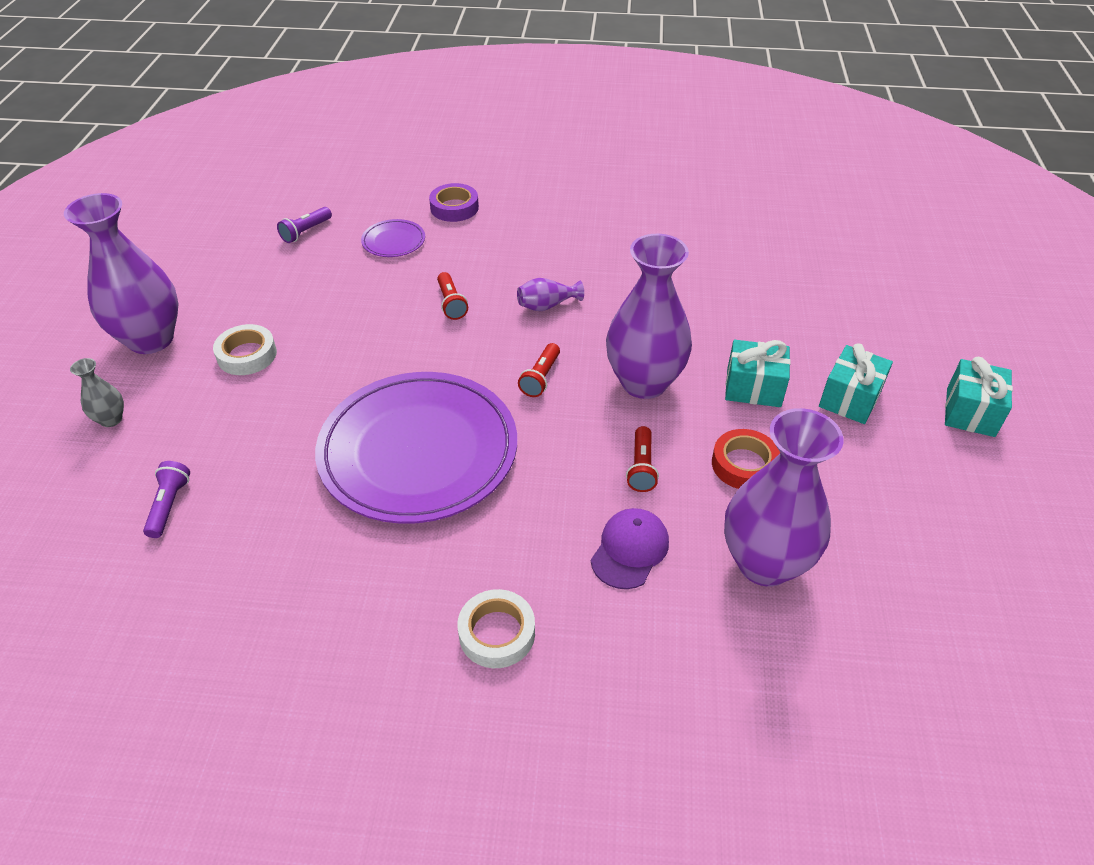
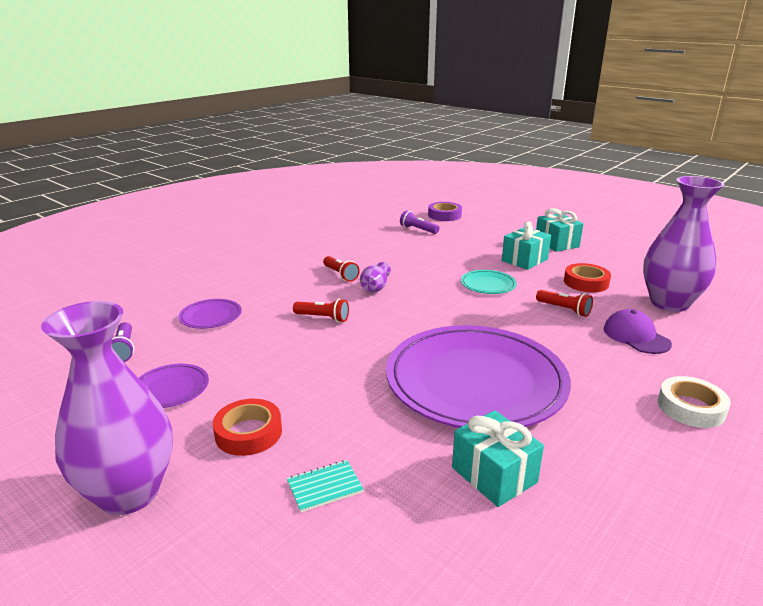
camera: 55 degrees left, 20 degrees down
grey vase [70,358,124,427] -> none
purple flashlight [143,461,190,538] -> purple flashlight moved to [400,210,439,234]
white tape [213,324,277,375] -> red tape [213,399,282,456]
purple tape [429,183,479,222] -> purple tape moved to [428,202,462,221]
red flashlight [518,343,560,397] -> red flashlight moved to [323,256,360,282]
purple vase [606,234,692,399] -> turquoise plate [461,270,517,294]
turquoise gift [945,357,1013,437] -> turquoise gift moved to [452,410,544,507]
none -> purple plate [139,364,209,408]
none -> turquoise notebook [287,460,364,513]

